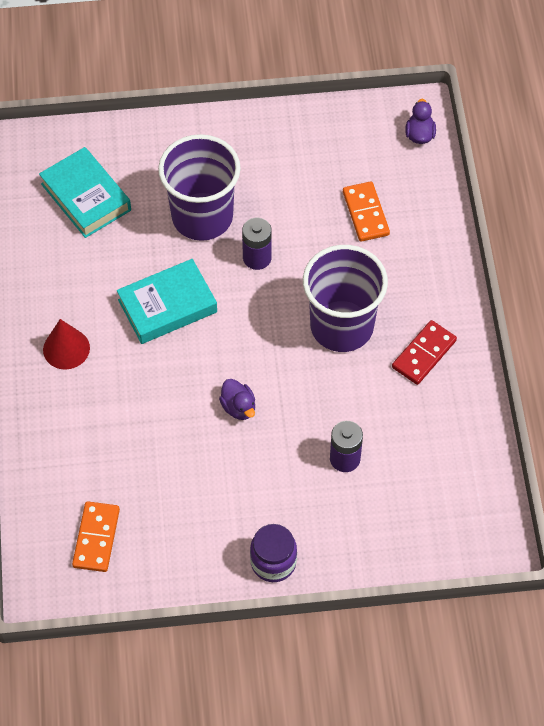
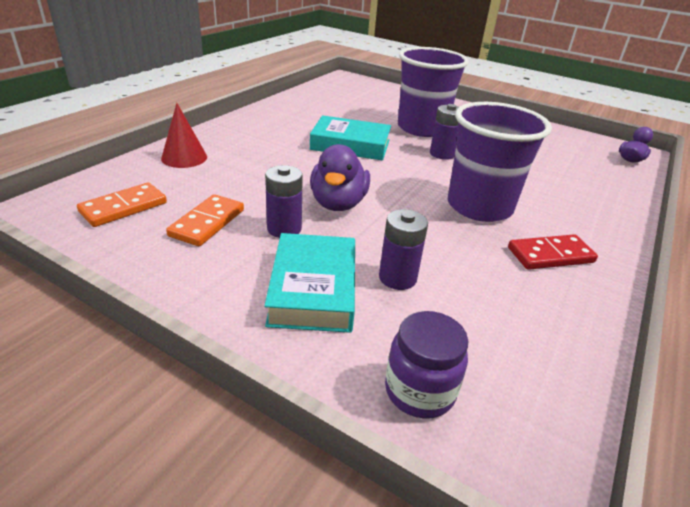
camera: 35 degrees right, 25 degrees down
turquoise book [39,147,131,238] -> turquoise book moved to [264,233,355,333]
red cone [43,319,90,370] -> red cone moved to [161,103,207,168]
purple duck [219,379,255,420] -> purple duck [310,144,370,211], size x1.68
purple jar [250,524,297,582] -> purple jar moved to [385,311,468,419]
orange domino [343,181,390,242] -> orange domino moved to [166,194,244,246]
none -> purple battery [265,165,303,238]

